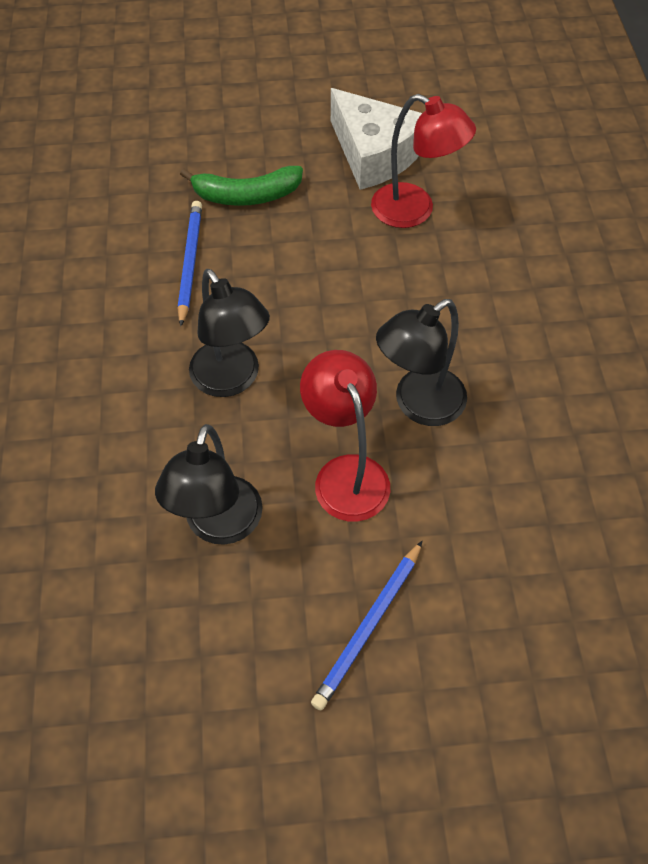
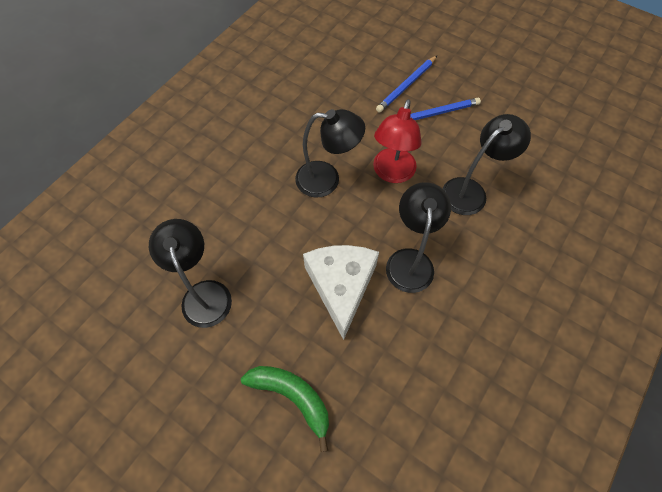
camera: 140 degrees left, 5 degrees up
blue pencil [178,201,202,326] -> blue pencil moved to [376,56,437,113]
white cheese [331,88,422,190] -> white cheese moved to [303,245,379,340]
red lamp [371,94,476,228] -> black lamp [149,219,232,328]

